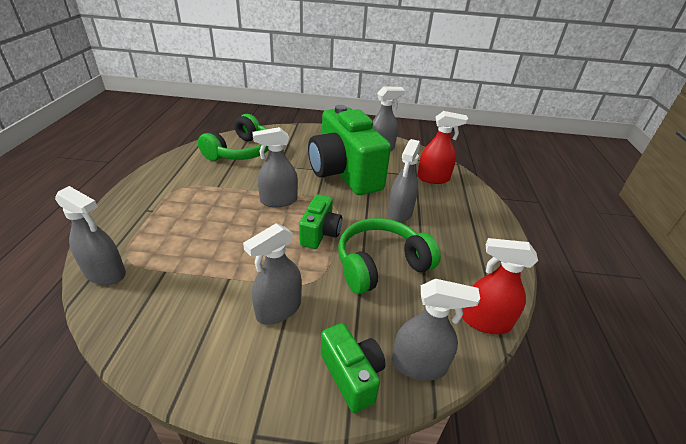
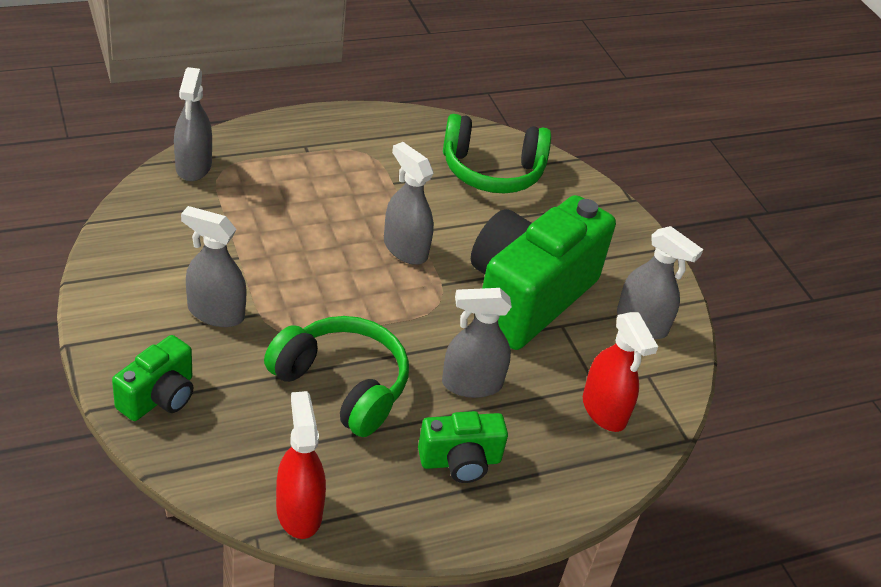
camera: 60 degrees right, 5 degrees up
green camera [299,194,342,249] -> green camera moved to [418,411,508,483]
grey spray bottle [392,279,480,381] -> none

